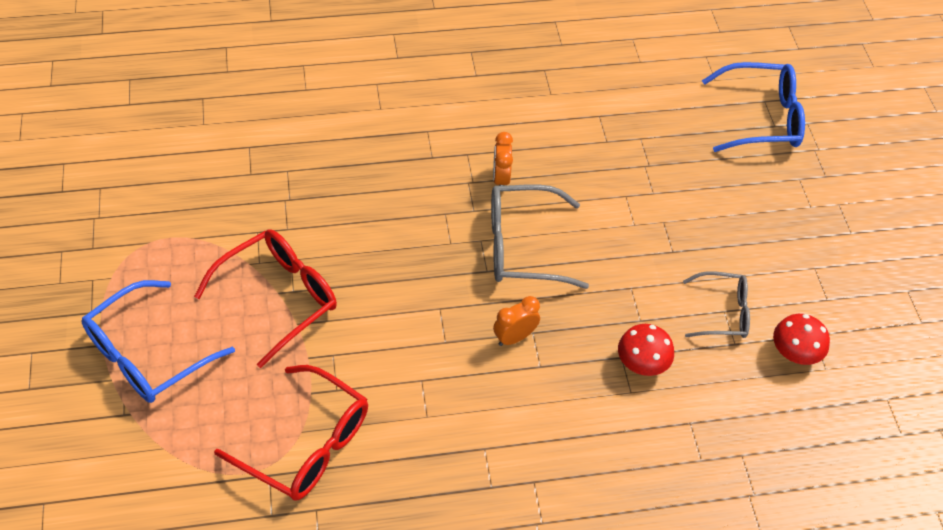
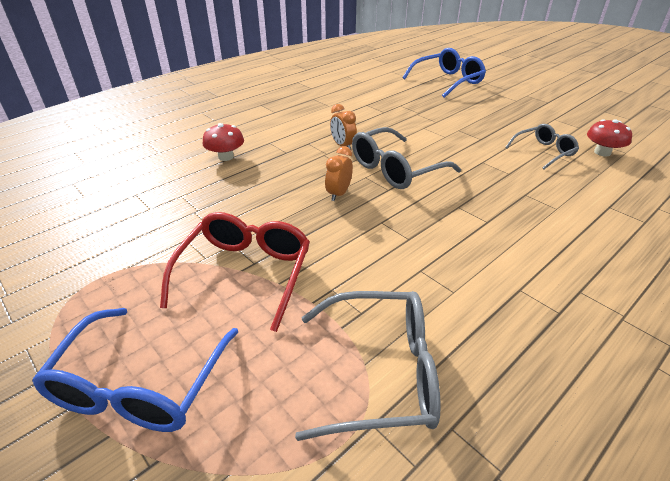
camera: 30 degrees left, 15 degrees down
red glasses [214,365,368,501] -> grey glasses [295,291,441,441]
orange clock [493,296,540,346] -> orange clock moved to [325,146,353,201]
red mushroom [618,324,674,376] -> red mushroom moved to [203,123,244,161]

